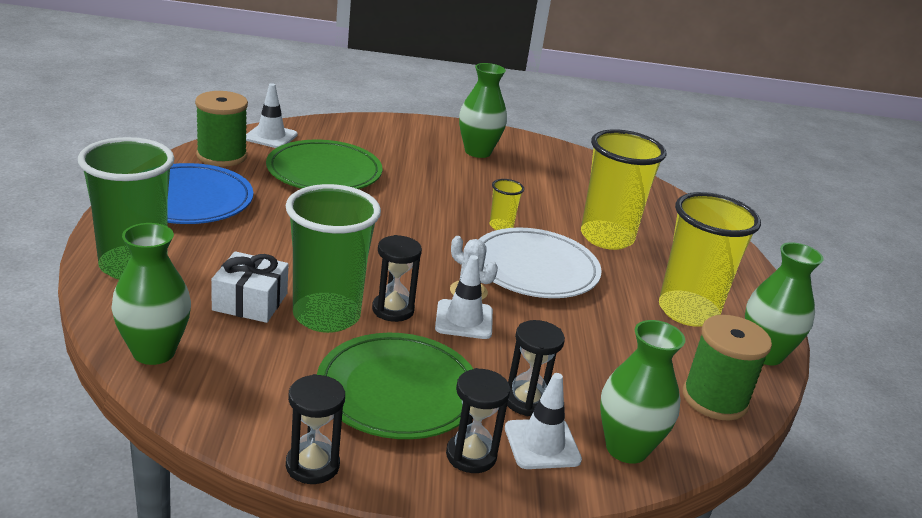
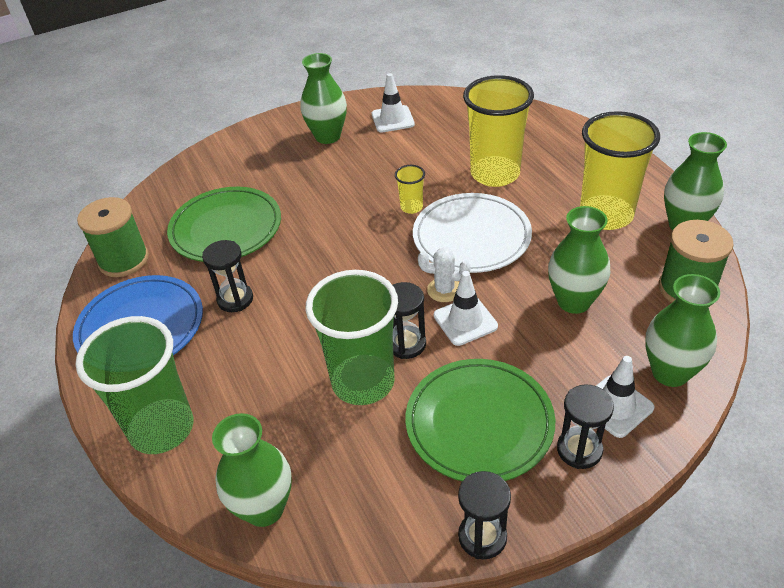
camera: 20 degrees left, 15 degrees up
white gift [211,251,288,323] -> none
white traffic cone [246,83,298,148] -> white traffic cone moved to [372,73,415,132]
black hourglass [507,320,565,416] -> black hourglass moved to [202,240,253,312]
none -> green vase [548,206,610,314]

